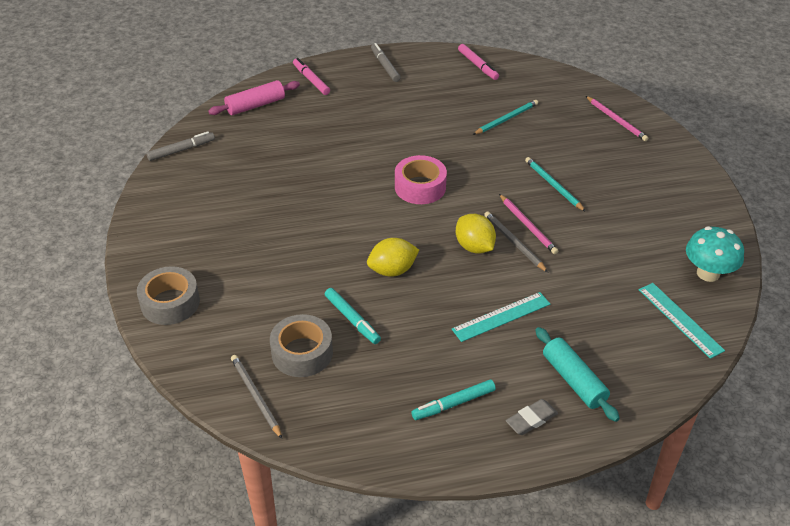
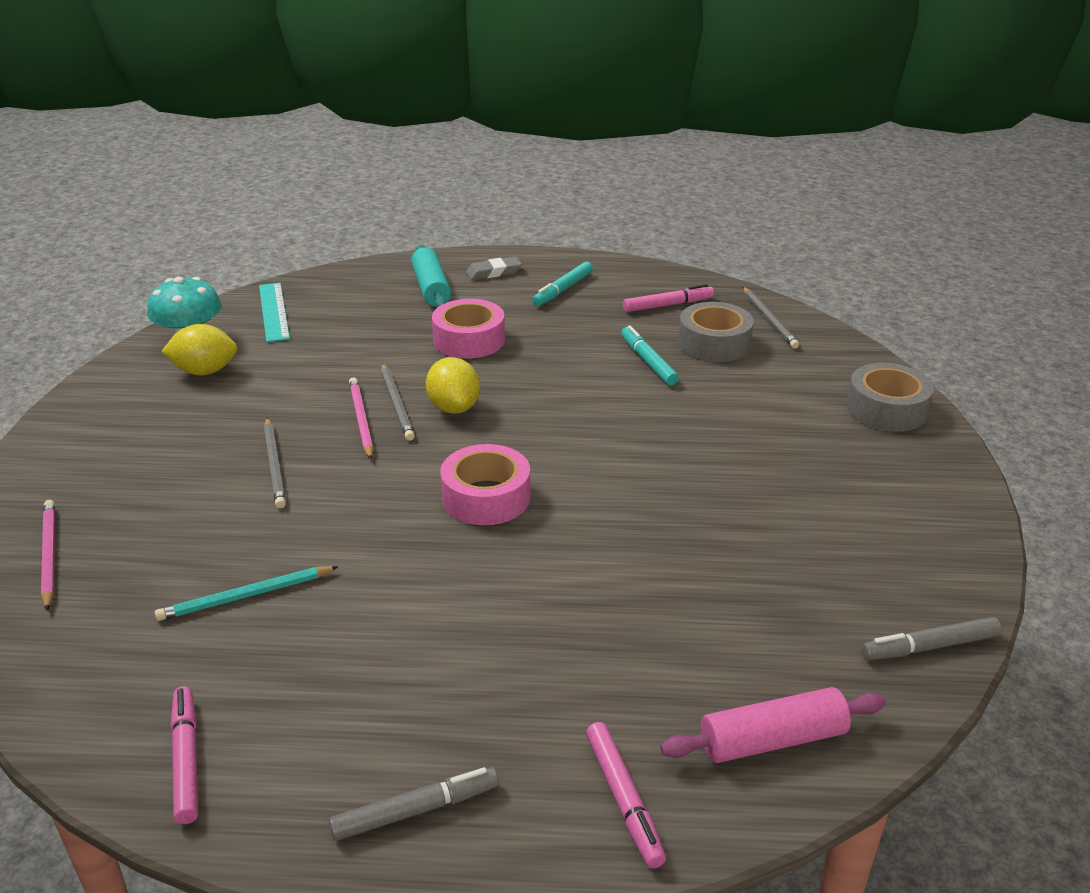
camera: 165 degrees left, 10 degrees down
yellow lemon [367,238,419,277] -> yellow lemon moved to [161,324,237,375]
grey marker [371,43,401,82] -> grey marker turned 105 degrees counterclockwise [329,767,499,841]
turquoise marker [411,379,496,420] -> turquoise marker turned 135 degrees clockwise [532,262,593,306]
turquoise ruler [452,292,550,342] -> pink tape [432,299,505,358]
turquoise pencil [525,157,586,212] -> grey pencil [264,418,286,508]
none -> pink marker [623,284,714,312]

